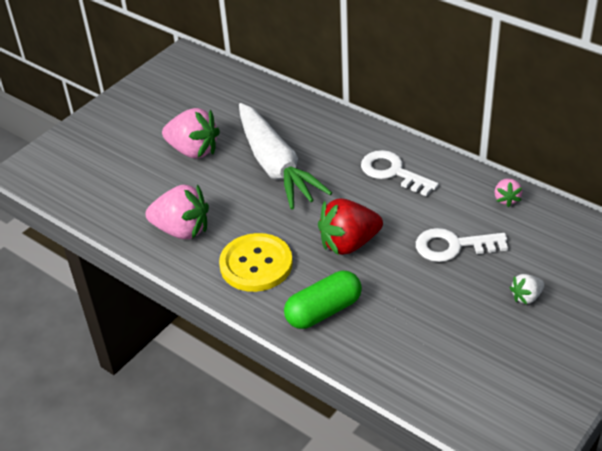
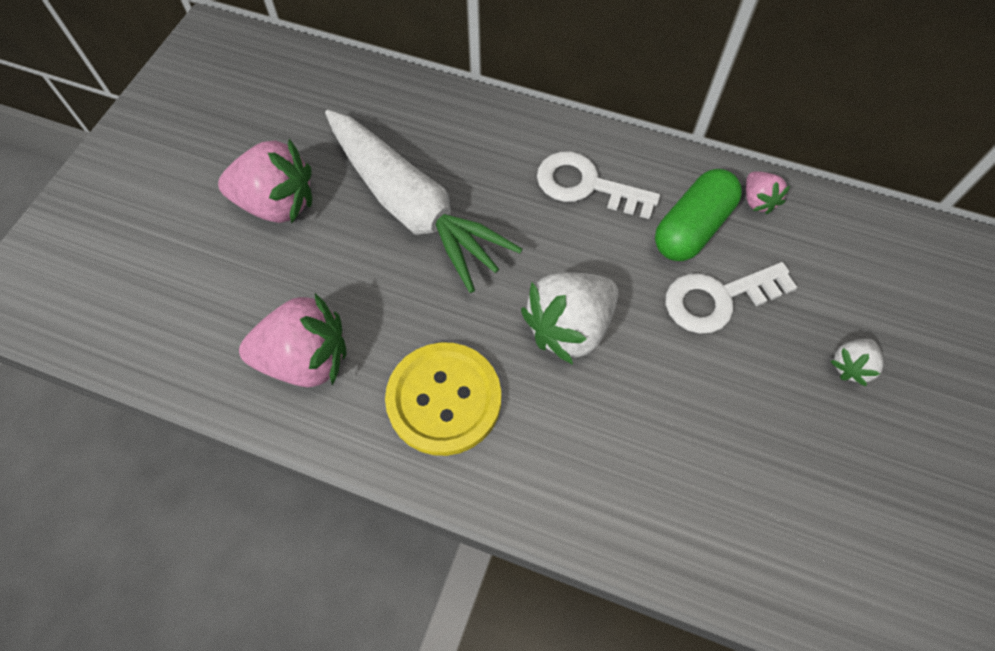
camera: 20 degrees left, 20 degrees up
green capsule [284,271,362,329] -> green capsule moved to [655,169,742,261]
red strawberry [318,198,383,255] -> white strawberry [521,272,618,365]

